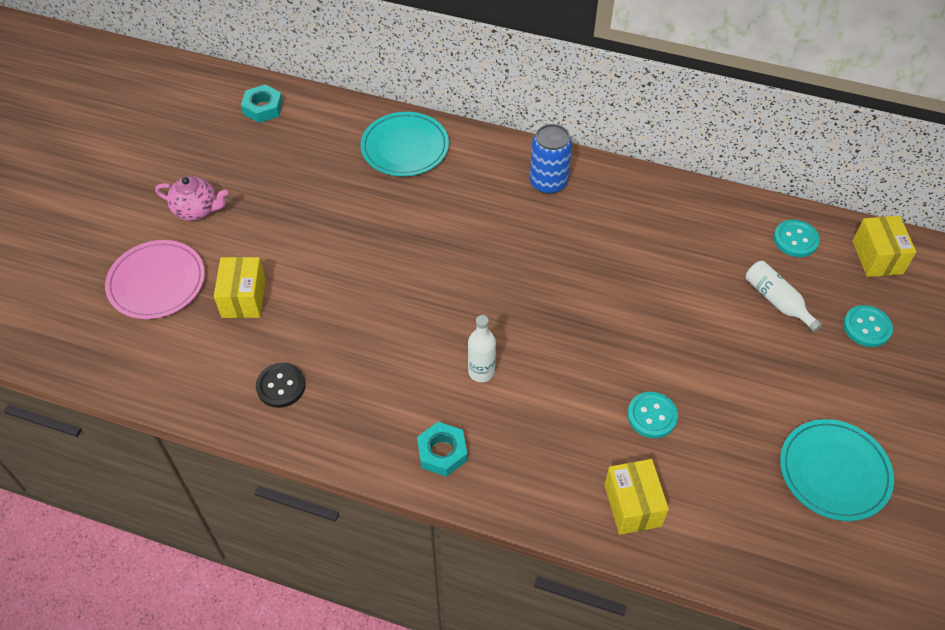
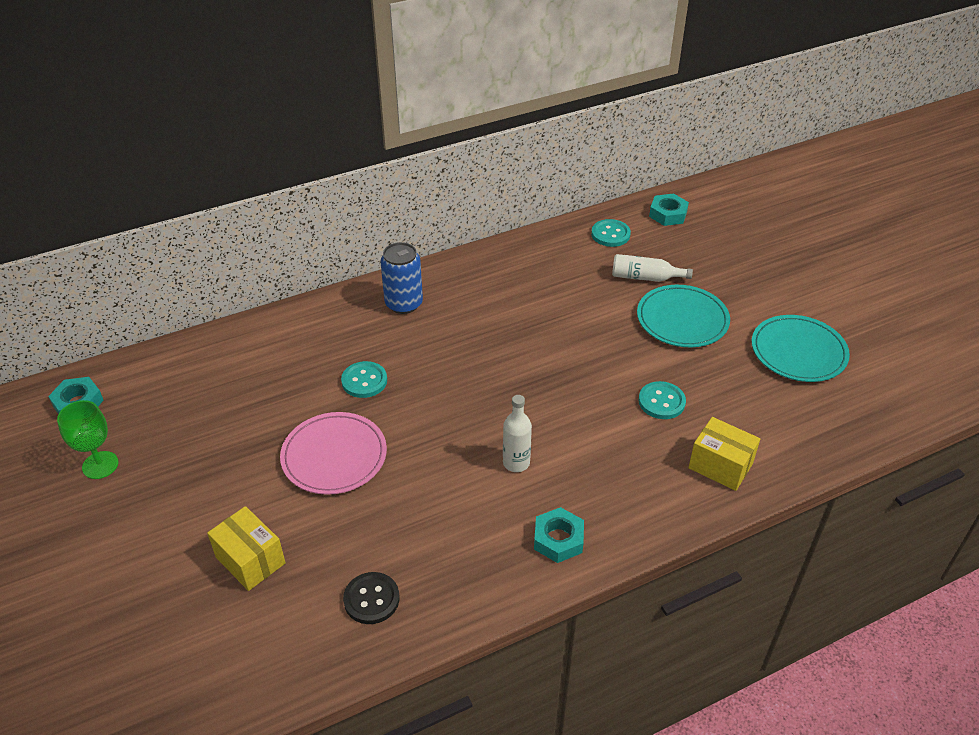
camera: 45 degrees left, 10 degrees down
pink plate [105,240,205,319] -> pink plate moved to [280,412,387,495]
pink teapot [155,176,228,221] -> none
turquoise plate [360,112,449,176] -> turquoise plate moved to [637,285,730,347]
turquoise button [843,305,893,347] -> turquoise button moved to [341,361,387,398]
yellow box [852,216,916,277] -> turquoise nut [649,194,689,226]
none -> green goblet [57,400,119,479]

